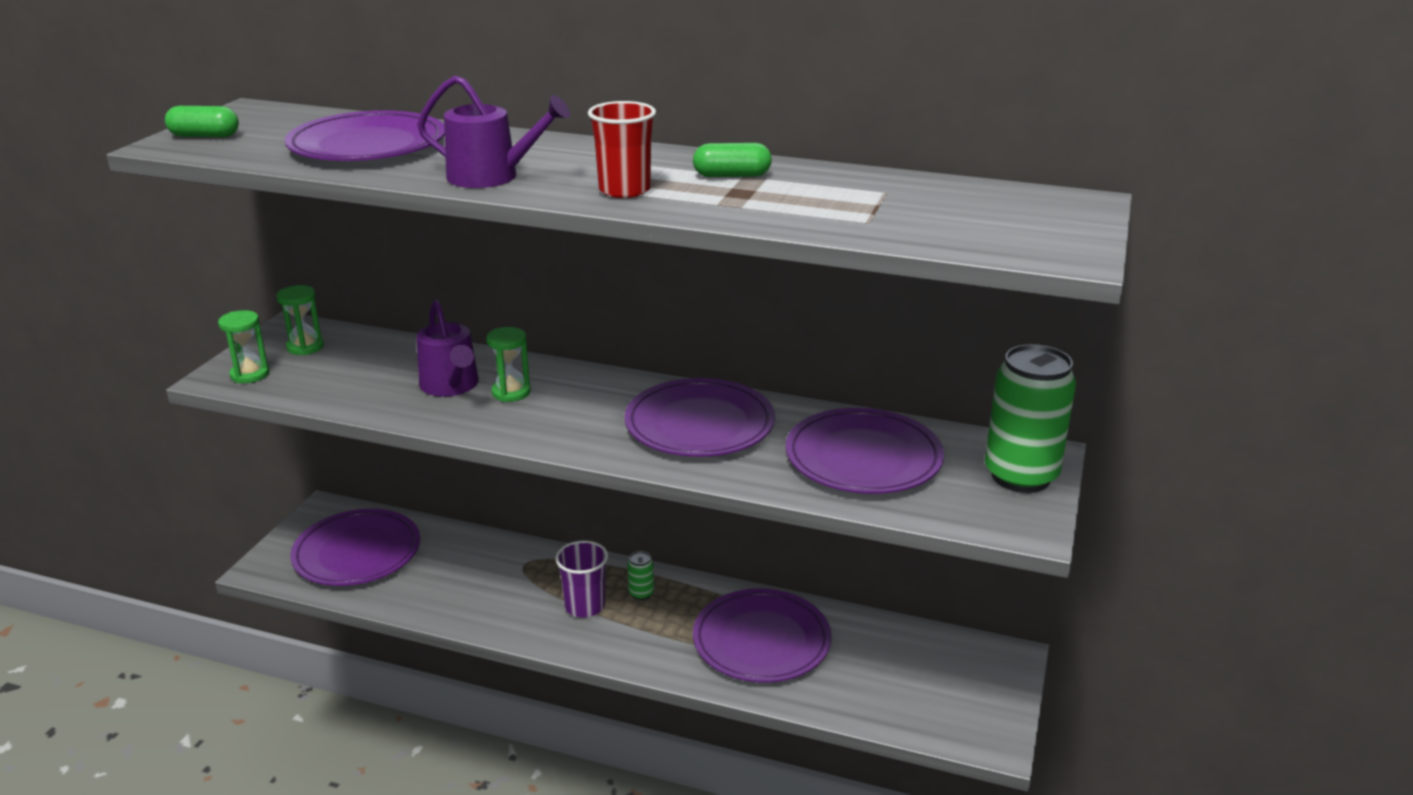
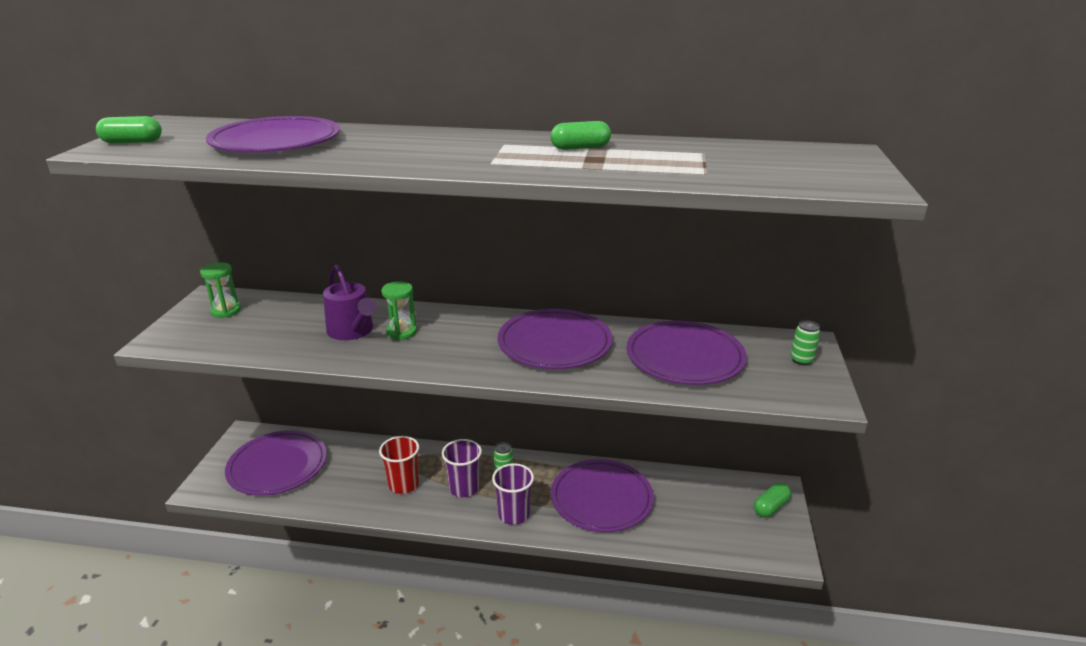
camera: 10 degrees left, 0 degrees up
green hourglass [218,310,269,383] -> none
purple watering can [417,76,570,188] -> none
red cup [588,101,656,198] -> red cup moved to [379,436,419,494]
green can [985,344,1076,493] -> green can [791,320,820,365], size x0.42
none -> purple cup [492,463,534,525]
none -> green capsule [754,483,791,517]

